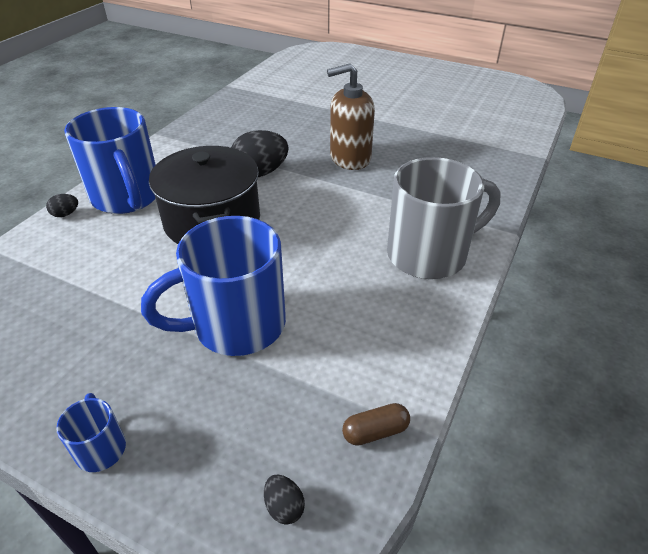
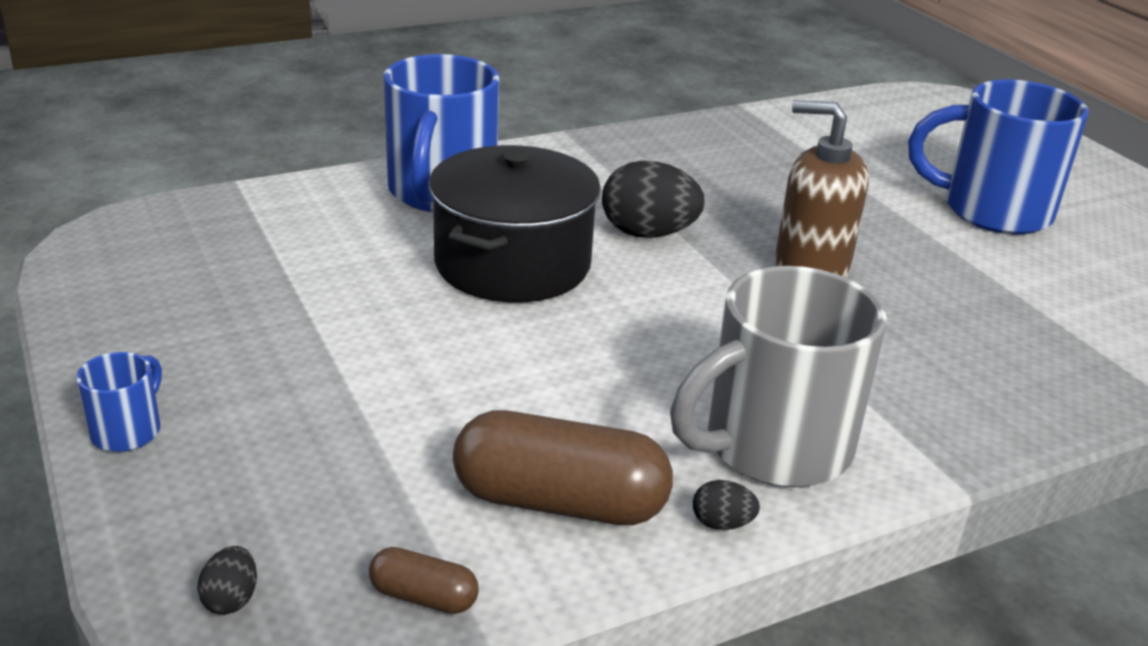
camera: 35 degrees right, 10 degrees down
black egg [46,194,78,217] -> black egg moved to [693,480,760,530]
blue mug [141,216,286,356] -> blue mug moved to [908,79,1088,235]
grey mug [387,157,500,279] -> grey mug turned 135 degrees clockwise [670,266,887,487]
none -> brown capsule [453,410,673,525]

